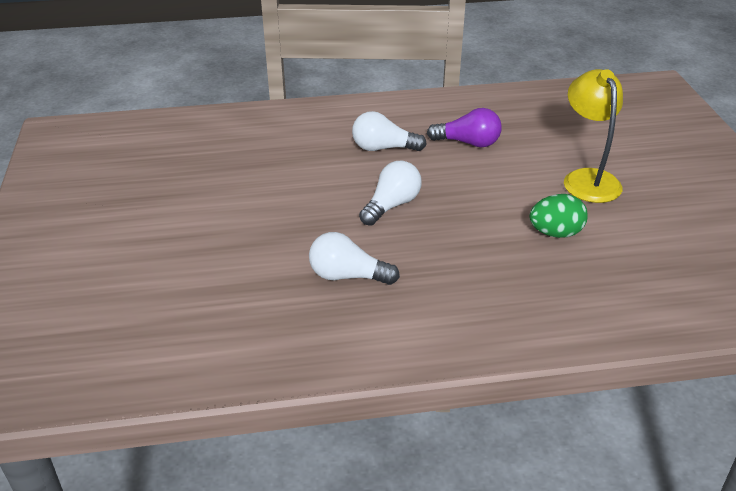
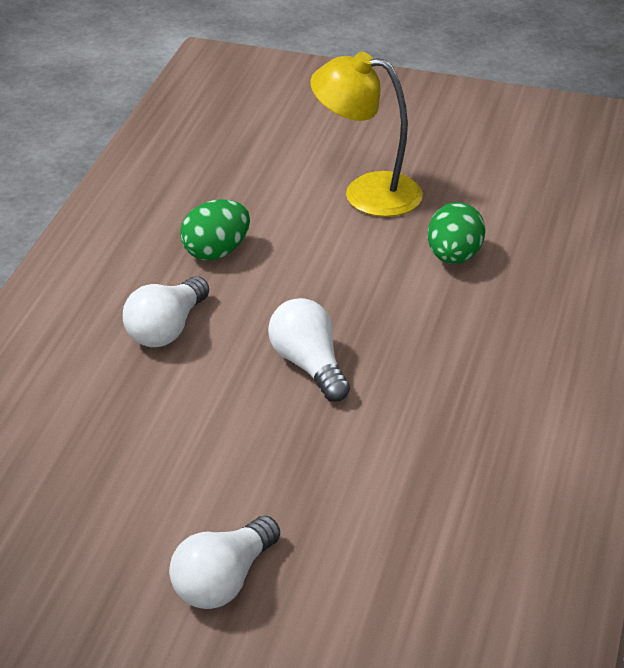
camera: 65 degrees left, 0 degrees up
white light bulb [309,232,400,285] -> white light bulb moved to [169,516,280,609]
purple light bulb [427,108,502,147] -> green egg [180,199,250,260]

